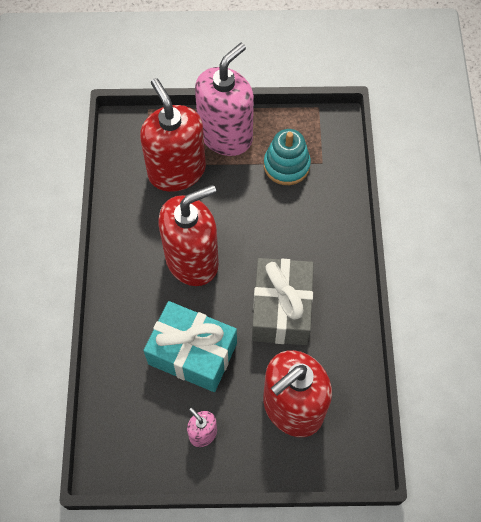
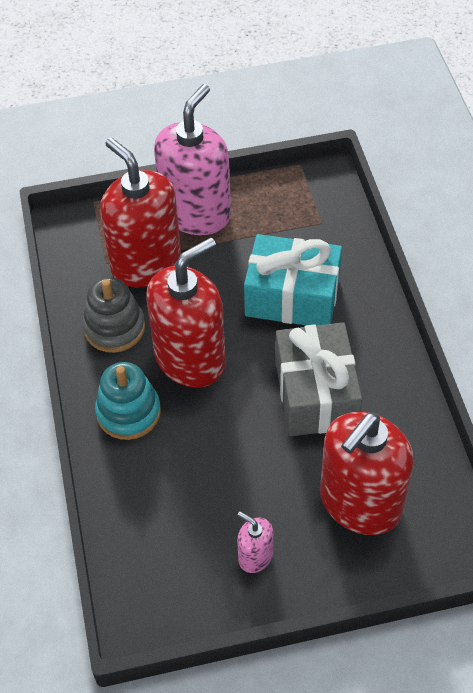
camera: 10 degrees left, 10 degrees down
turquoise gift [143,301,237,392] -> turquoise gift moved to [244,234,342,326]
turquoise stacking toy [264,129,311,185] -> turquoise stacking toy moved to [95,362,161,440]
none -> grey stacking toy [83,277,145,353]

